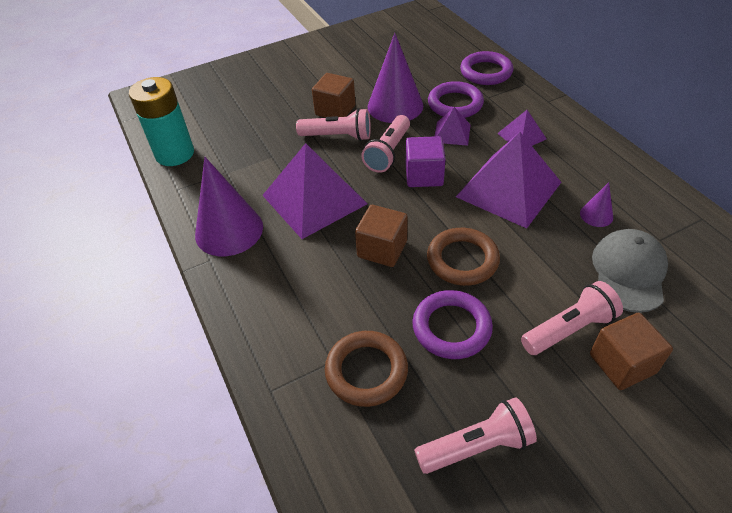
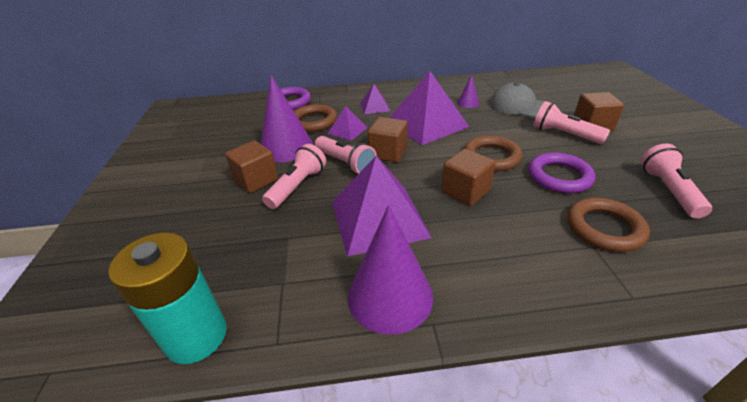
camera: 70 degrees left, 10 degrees down
purple cube [406,136,446,187] -> brown cube [367,117,408,163]
purple ring [428,81,484,118] -> brown ring [294,104,337,132]
pink flashlight [521,281,623,355] -> pink flashlight turned 45 degrees counterclockwise [534,101,610,144]

